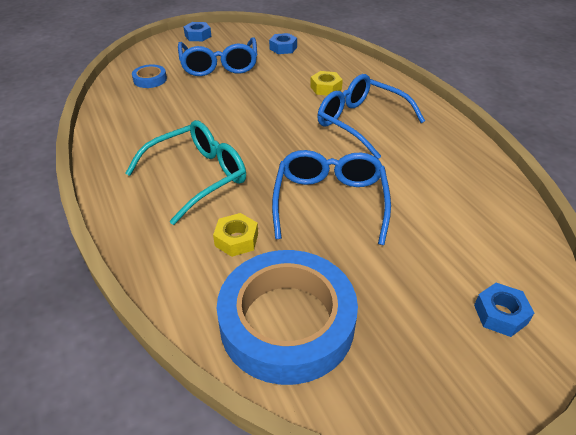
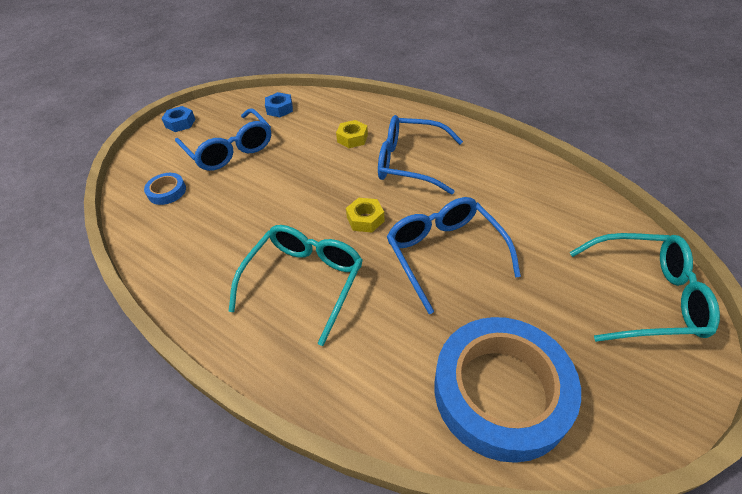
camera: 25 degrees left, 5 degrees up
yellow nut [213,213,258,257] -> yellow nut moved to [346,198,385,233]
blue nut [474,283,534,337] -> turquoise glasses [569,233,720,342]

